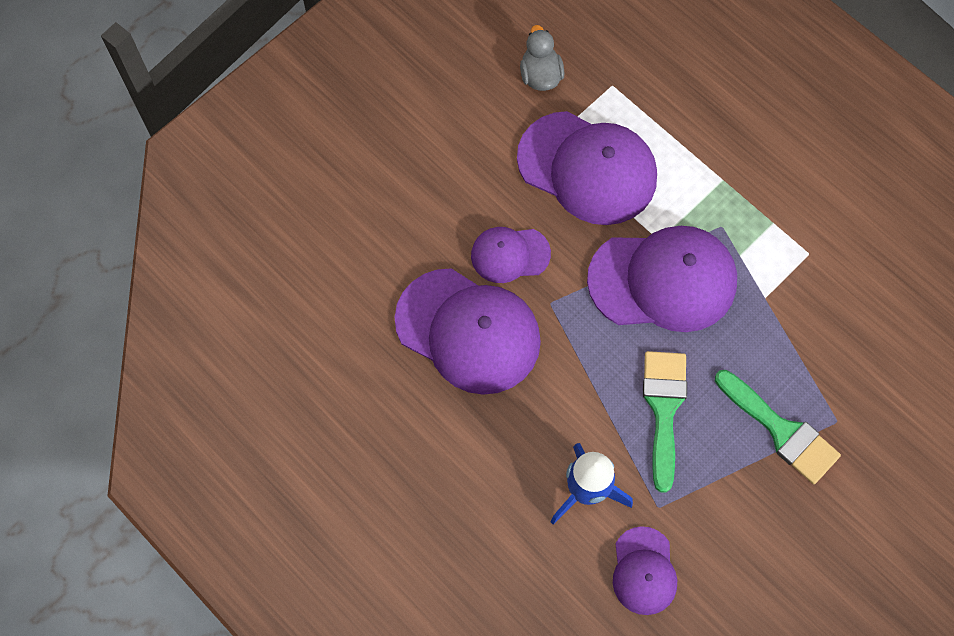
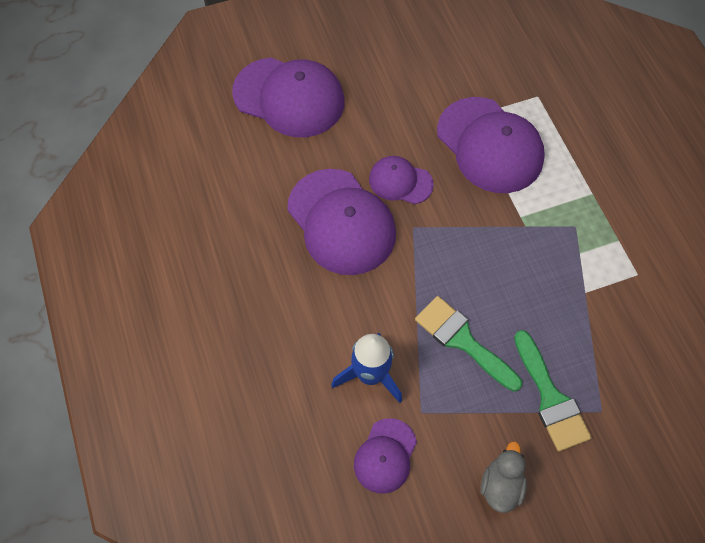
camera: 25 degrees right, 5 degrees down
grey duck [520,25,564,91] -> grey duck moved to [481,441,527,513]
purple cap [587,226,737,332] -> purple cap moved to [232,57,345,137]
green brush [643,351,687,493] -> green brush turned 75 degrees counterclockwise [415,296,522,391]

